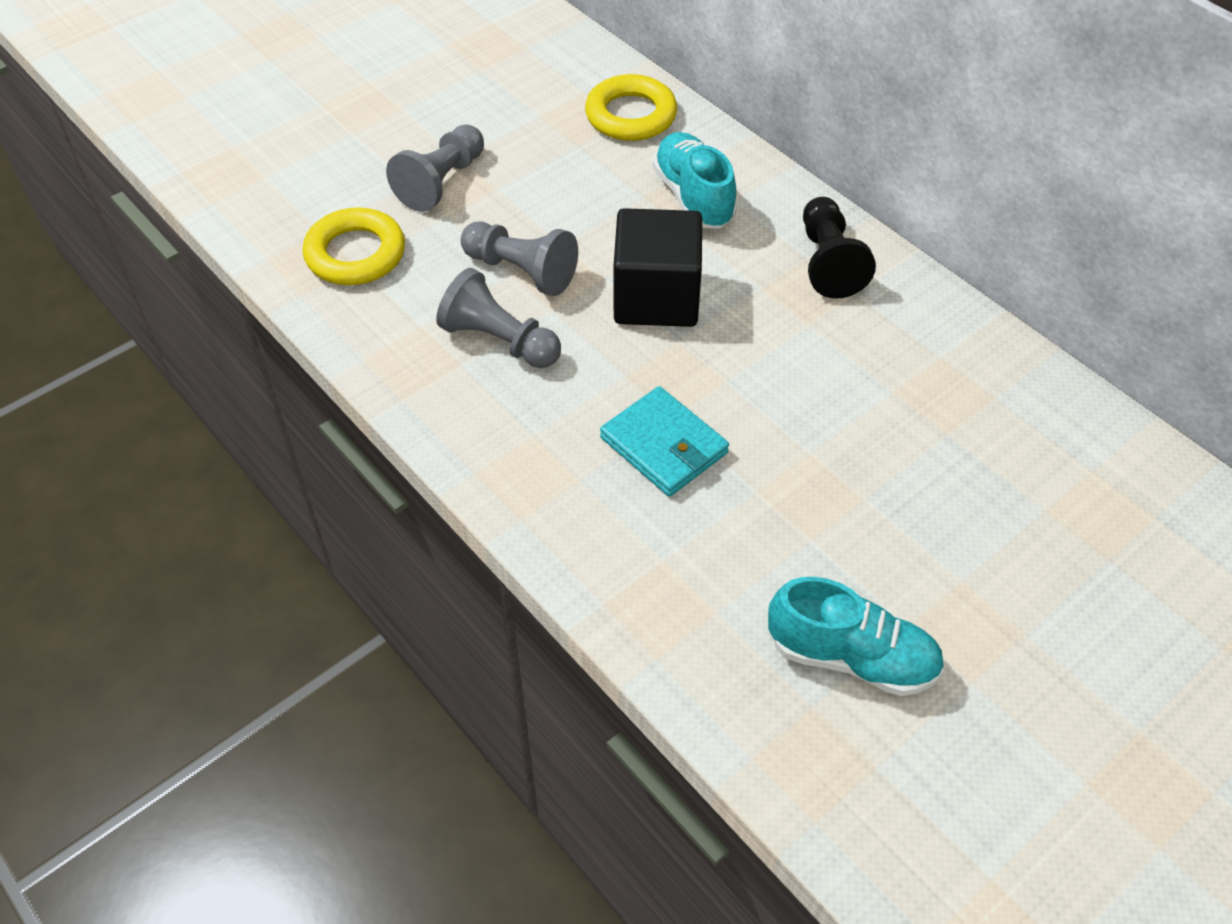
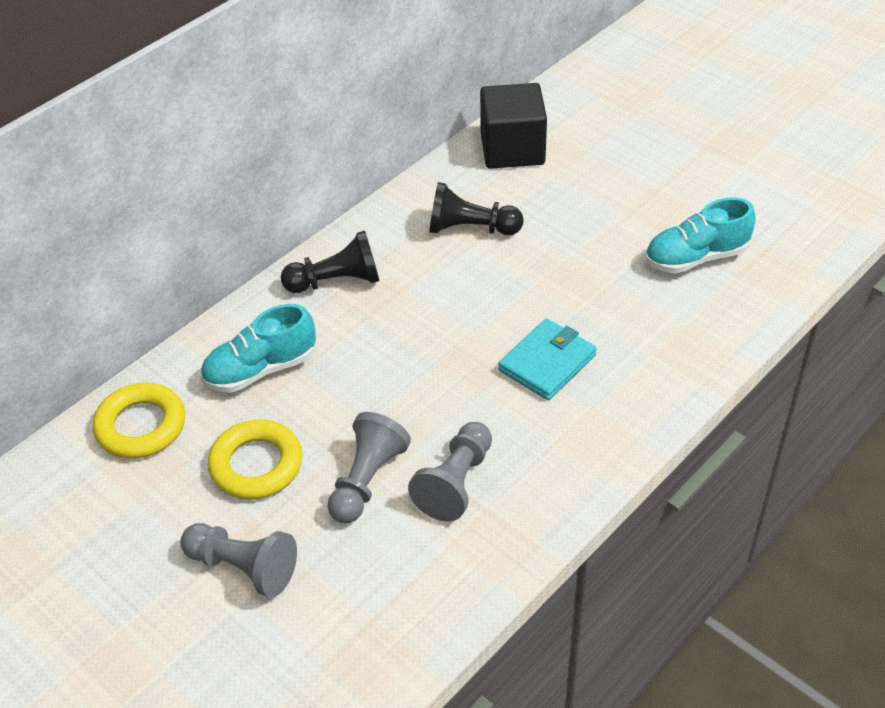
camera: 95 degrees left, 5 degrees down
yellow ring [303,208,405,285] -> yellow ring moved to [208,420,302,499]
black cube [614,208,702,327] -> black cube moved to [480,83,547,169]
turquoise shoe [768,577,944,696] -> turquoise shoe turned 120 degrees counterclockwise [645,198,756,274]
none -> black pawn [429,182,523,235]

